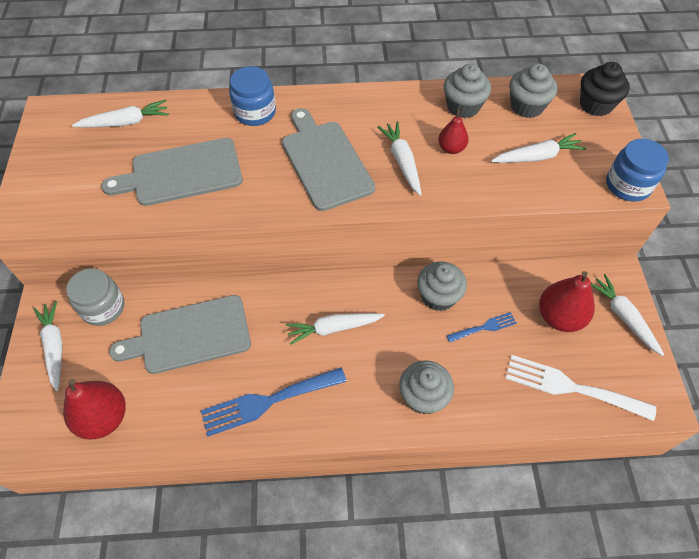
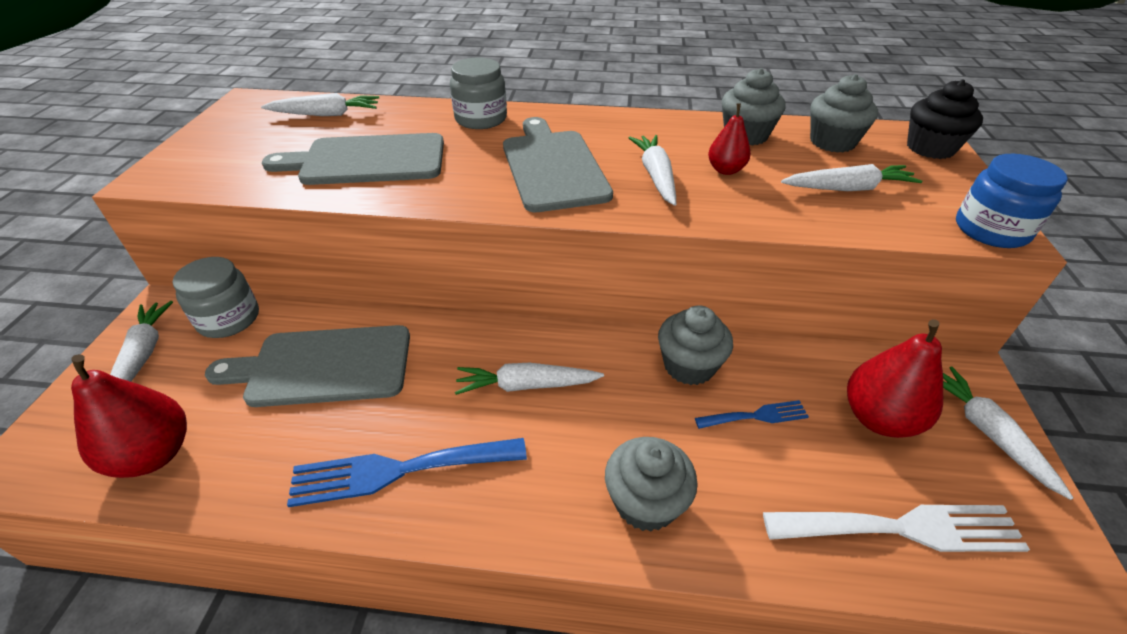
camera: 10 degrees right, 15 degrees down
blue jar [229,66,276,126] -> grey jar [450,58,507,129]
white fork [505,355,656,421] -> white fork turned 150 degrees clockwise [763,505,1030,552]

